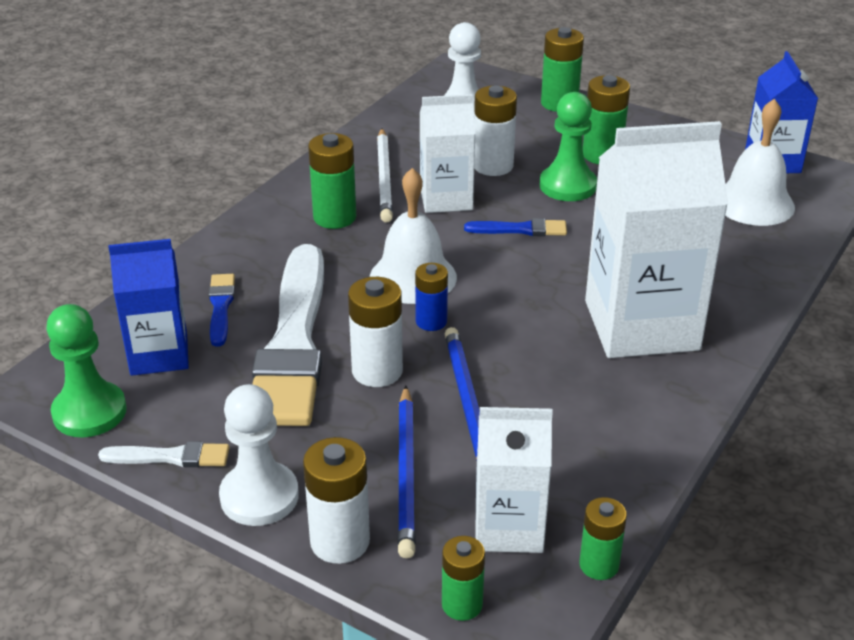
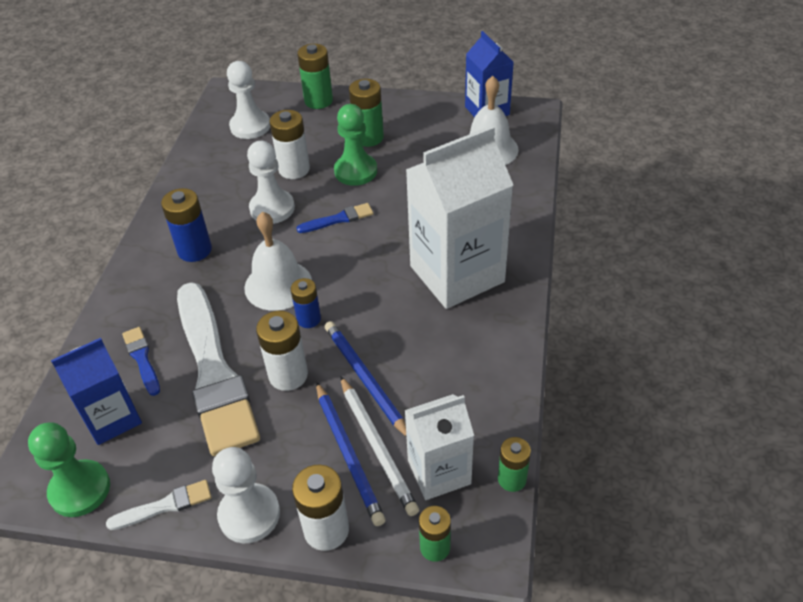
camera: 20 degrees left, 10 degrees up
green battery [308,133,356,229] -> blue battery [161,188,212,262]
white pencil [377,128,393,223] -> white pencil moved to [340,376,419,516]
white carton [420,94,475,213] -> white pawn [247,141,295,224]

